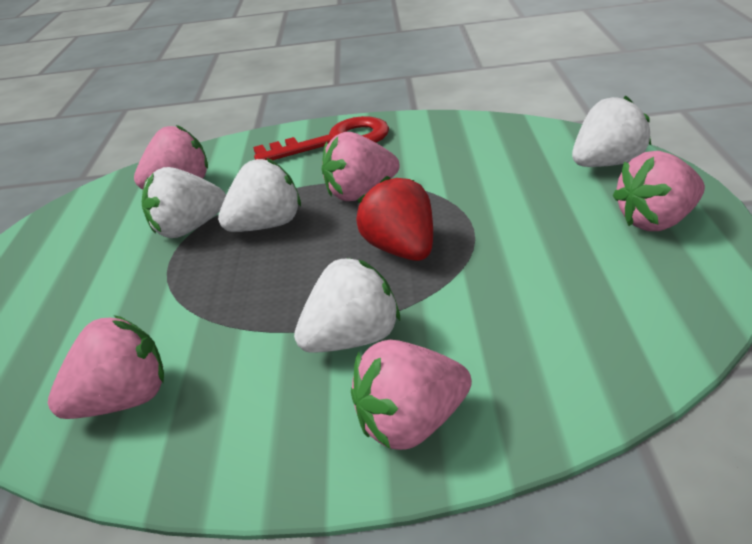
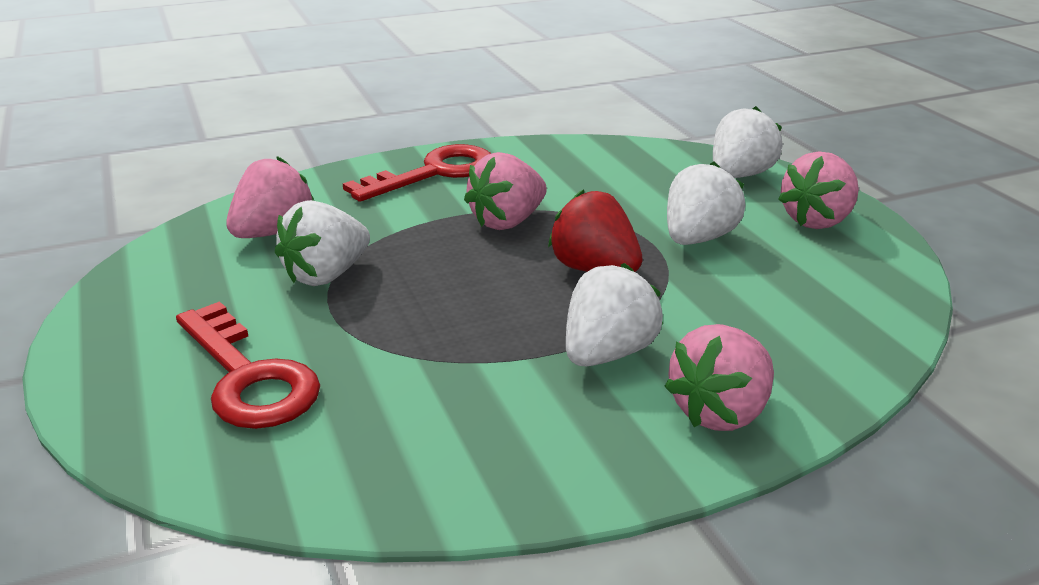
camera: 25 degrees left, 5 degrees down
pink strawberry [48,315,164,419] -> none
white strawberry [218,158,301,232] -> white strawberry moved to [667,161,746,245]
none -> red key [176,301,320,429]

